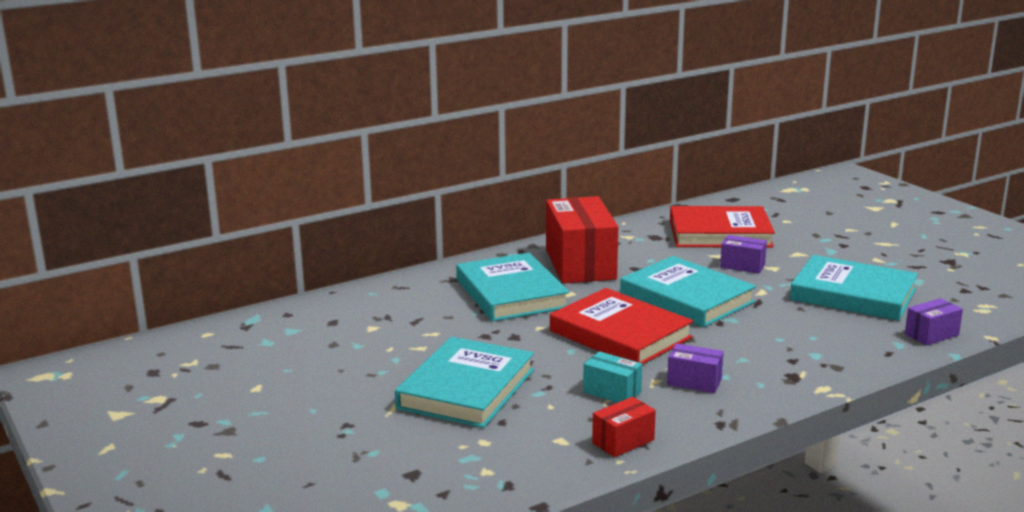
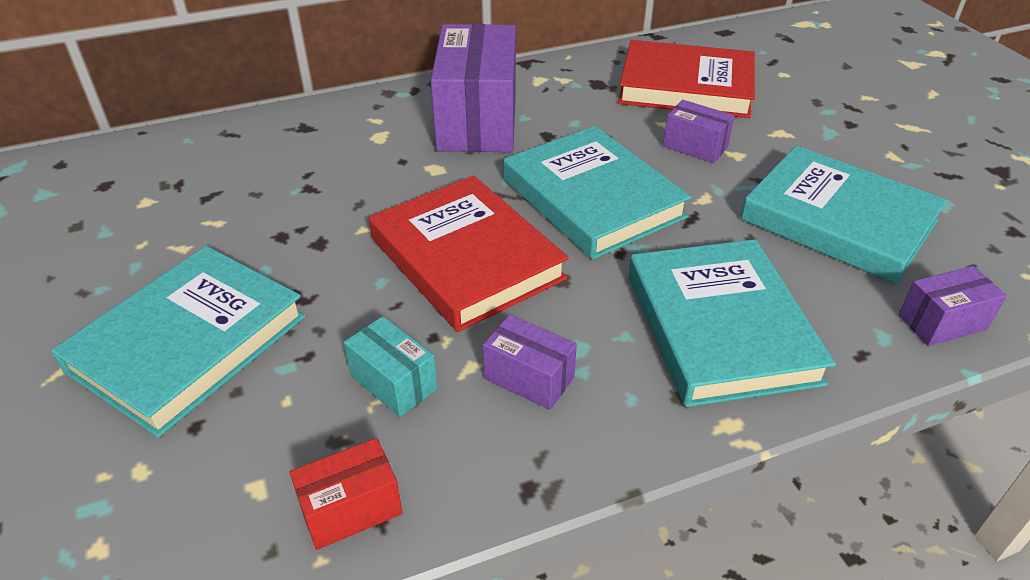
camera: 10 degrees right, 20 degrees up
turquoise book [456,253,569,322] -> turquoise book moved to [628,239,836,407]
red box [546,196,618,284] -> purple box [431,24,516,152]

